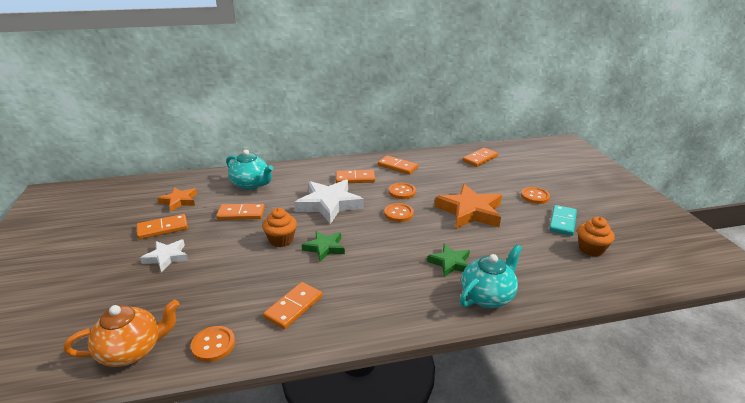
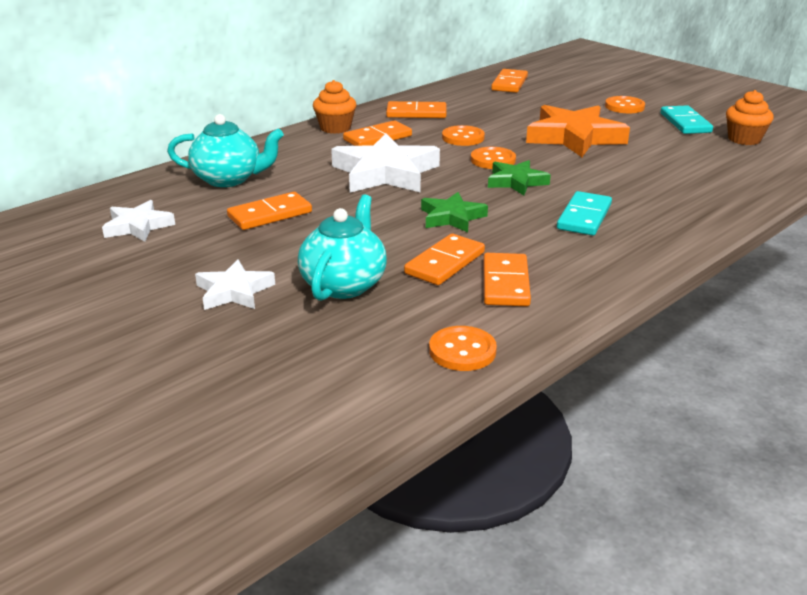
camera: 30 degrees left, 0 degrees up
orange teapot [64,299,180,367] -> none
orange domino [137,214,188,239] -> orange domino moved to [404,234,485,285]
orange star [158,187,197,211] -> white star [102,200,175,242]
orange cupcake [262,208,297,247] -> orange cupcake moved to [313,80,356,134]
green star [427,244,470,277] -> green star moved to [488,160,551,195]
turquoise teapot [460,244,522,308] -> turquoise teapot moved to [298,195,387,301]
none -> turquoise domino [557,191,612,235]

